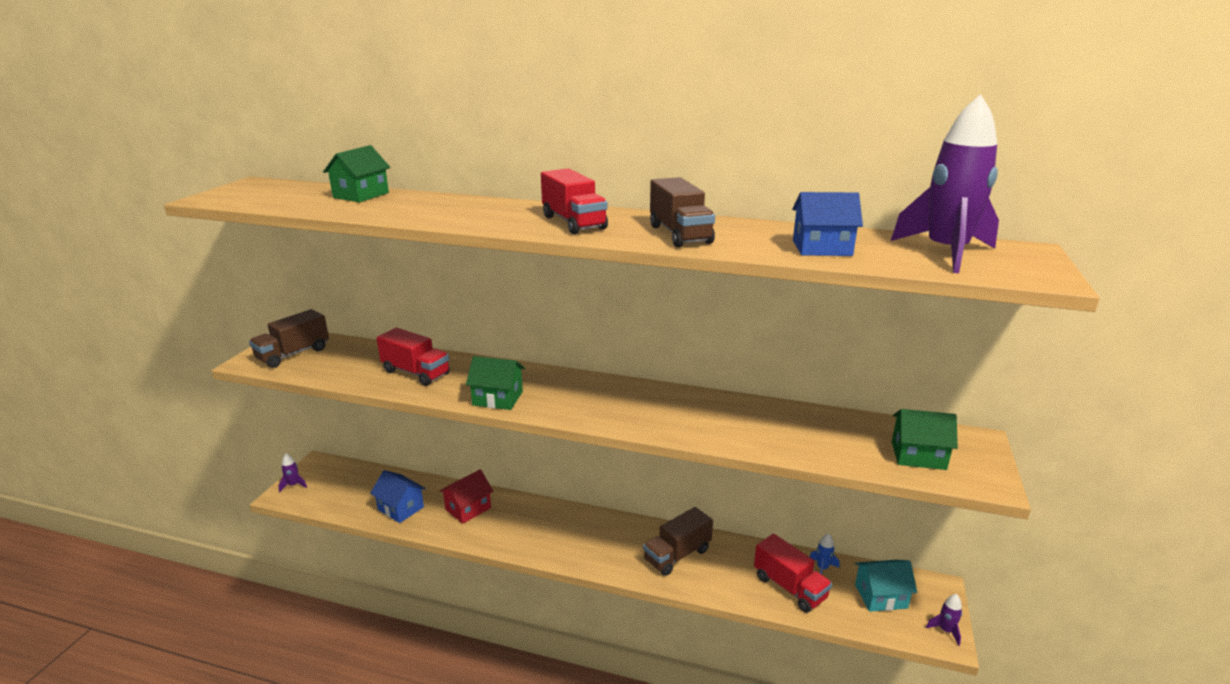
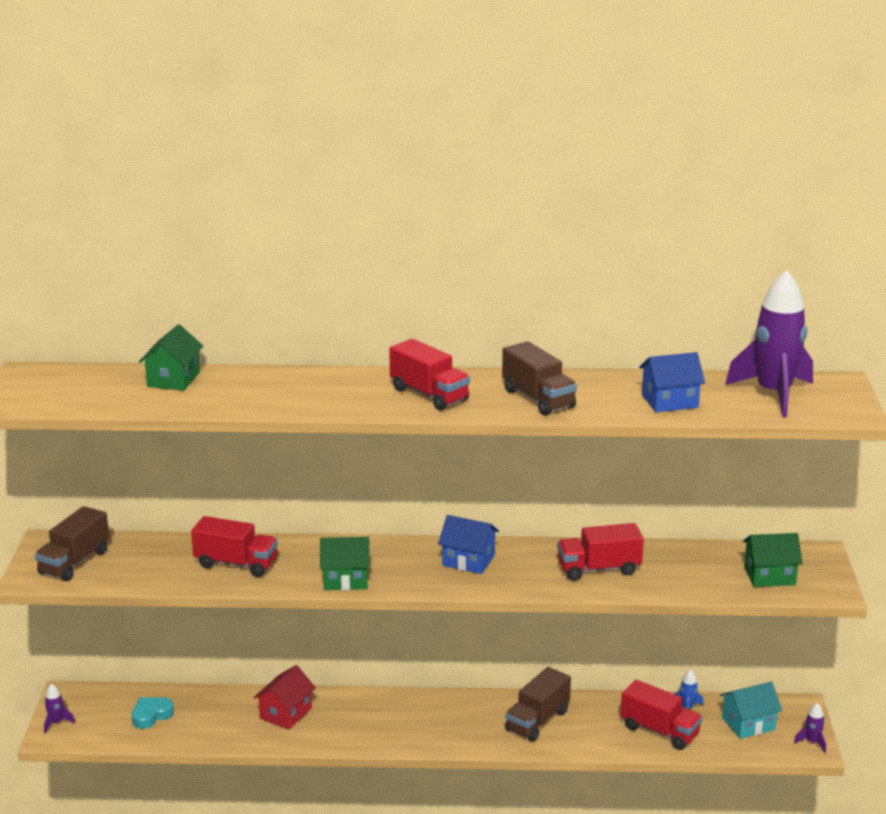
camera: 15 degrees left, 0 degrees up
blue house [370,470,426,523] -> blue house moved to [438,515,499,574]
none -> turquoise heart [132,697,174,729]
none -> red truck [557,523,644,581]

